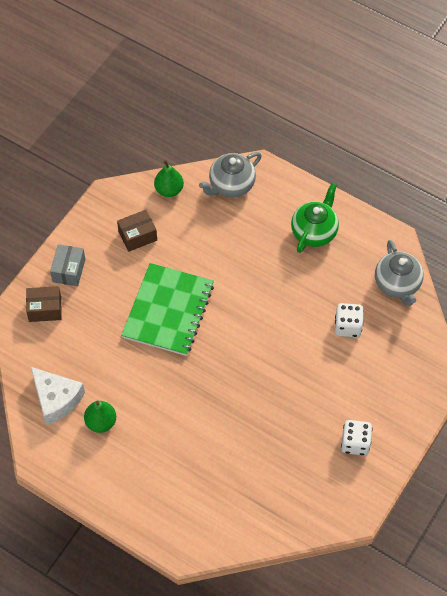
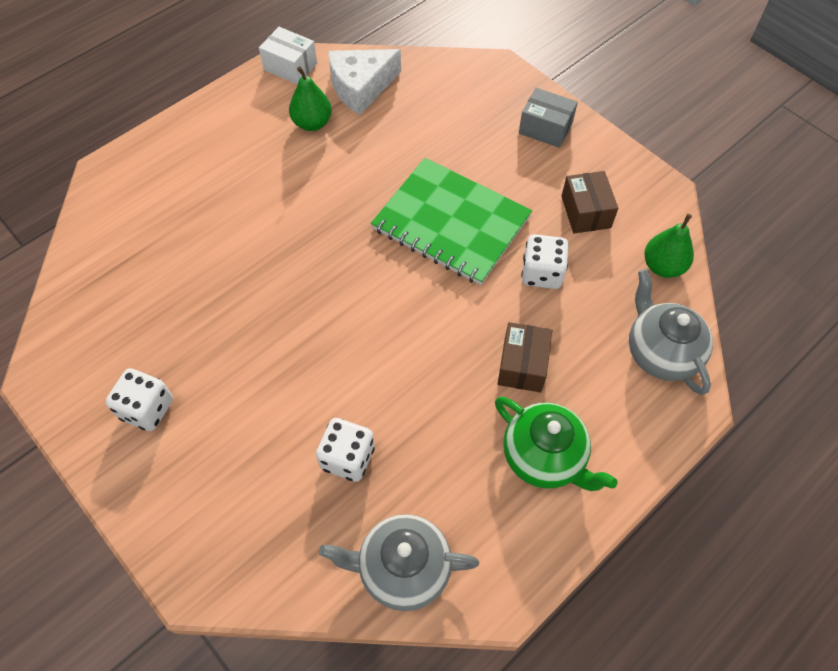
camera: 105 degrees right, 0 degrees up
brown box [26,286,62,322] -> brown box moved to [498,322,552,392]
none -> white box [259,27,317,85]
none -> white dice [521,234,569,289]

